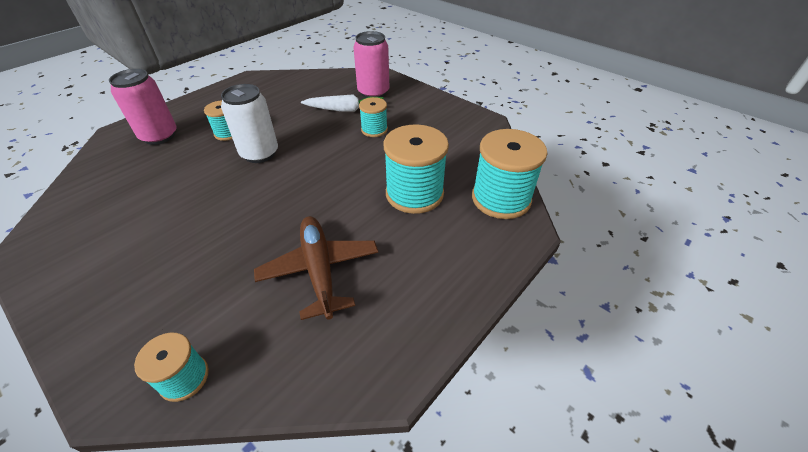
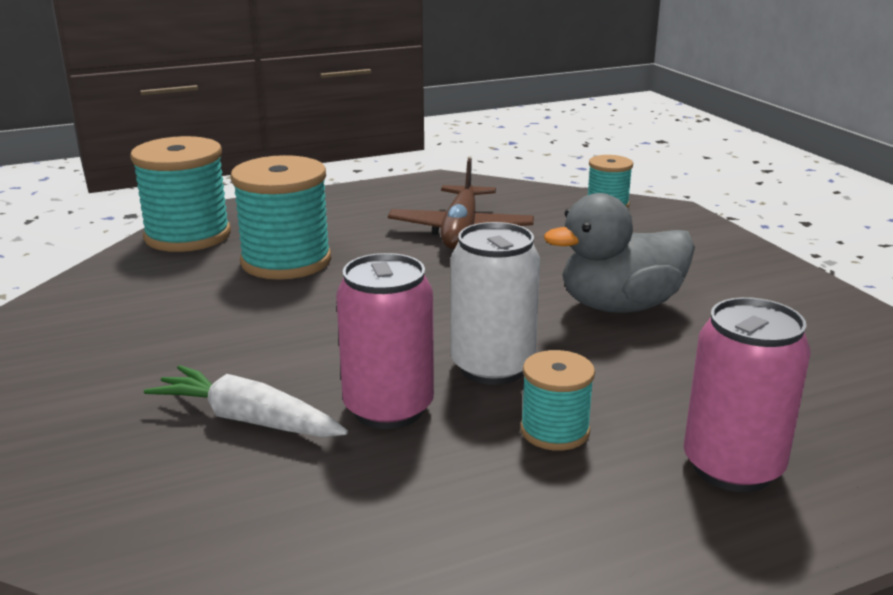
camera: 155 degrees left, 20 degrees down
pink can [353,31,389,98] -> pink can moved to [336,253,434,429]
turquoise spool [359,97,388,137] -> none
none -> grey duck [544,193,695,313]

